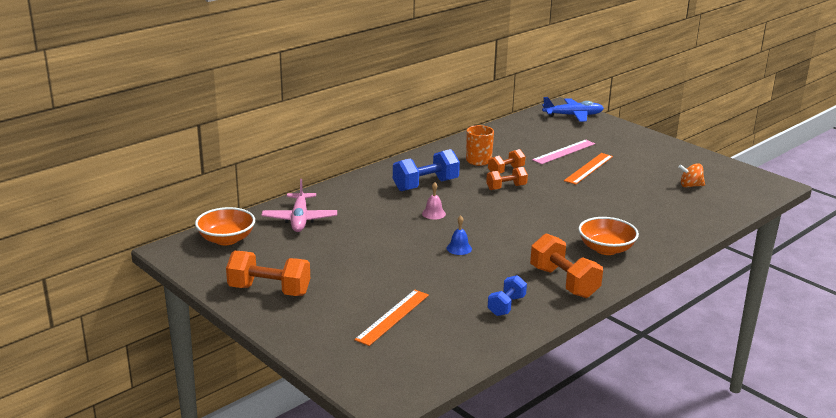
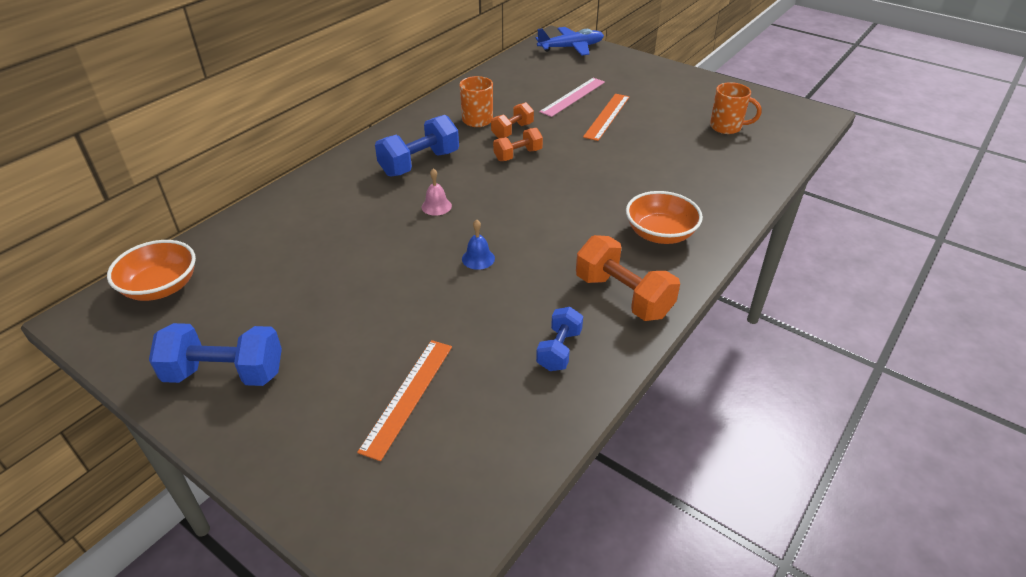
camera: 10 degrees left, 15 degrees up
orange dumbbell [226,251,310,296] -> blue dumbbell [149,323,282,386]
pink plane [261,179,337,232] -> none
orange spinning top [678,163,705,188] -> orange mug [710,82,762,134]

